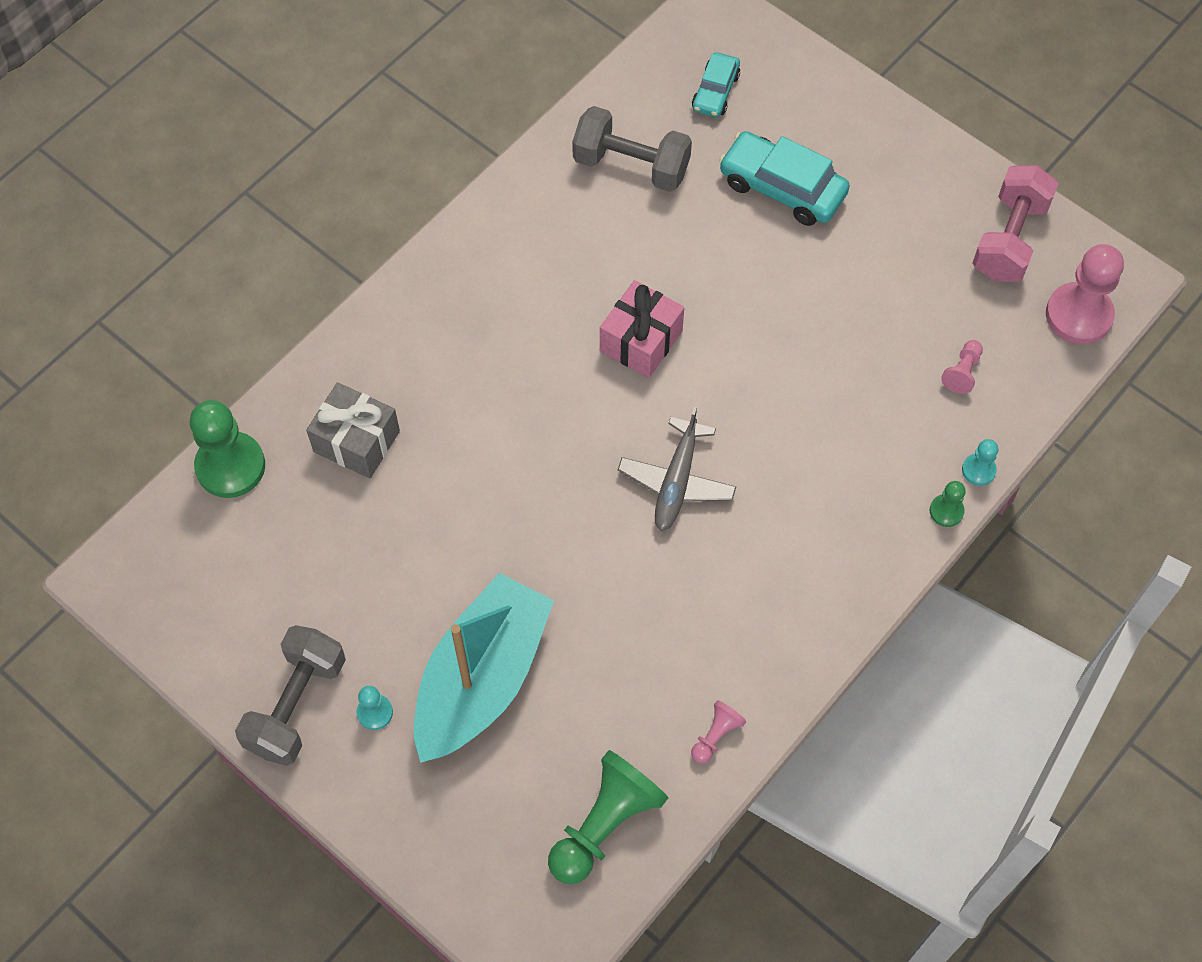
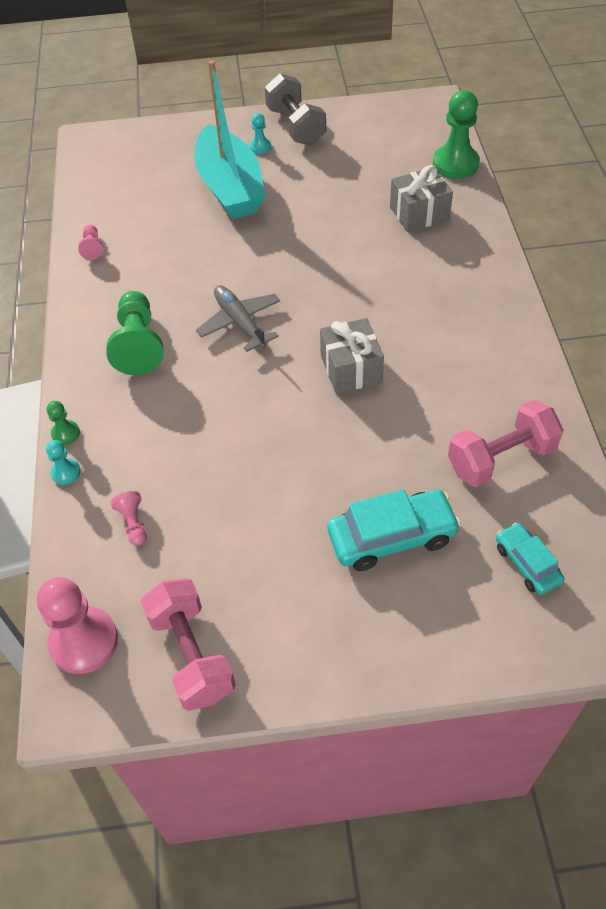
camera: 135 degrees right, 10 degrees down
green pawn [548,750,668,884] -> green pawn moved to [106,291,164,375]
grey dumbbell [572,106,692,192] -> pink dumbbell [448,400,563,487]
pink gift [600,280,684,378] -> grey gift [320,318,384,394]

